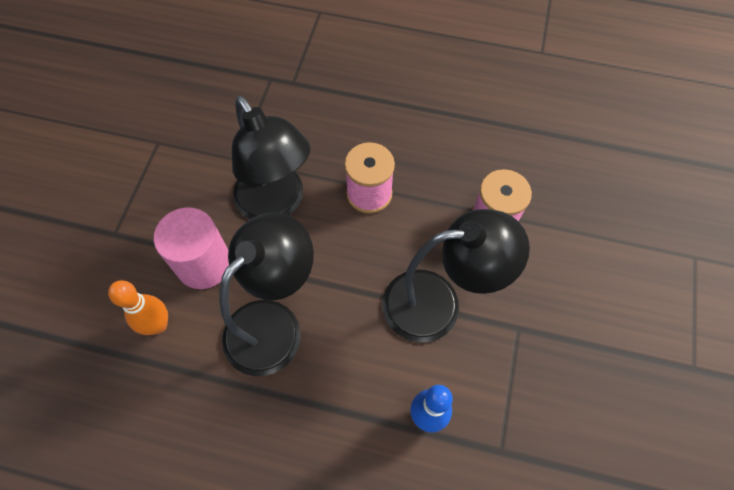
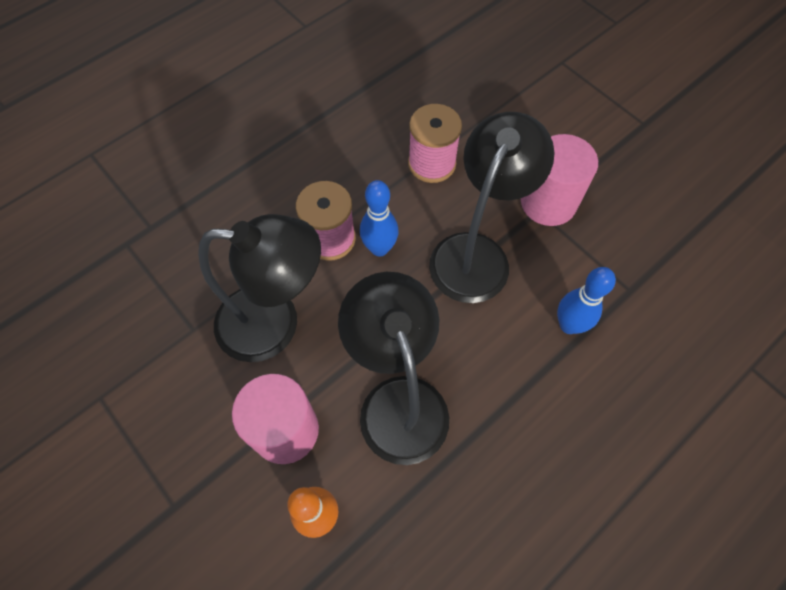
camera: 55 degrees left, 0 degrees up
none -> blue bowling pin [360,180,399,256]
none -> pink cylinder [521,134,598,226]

